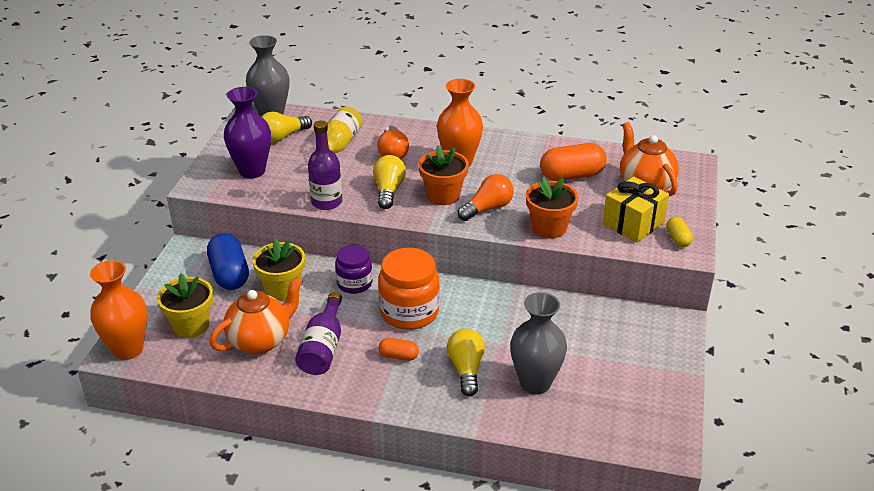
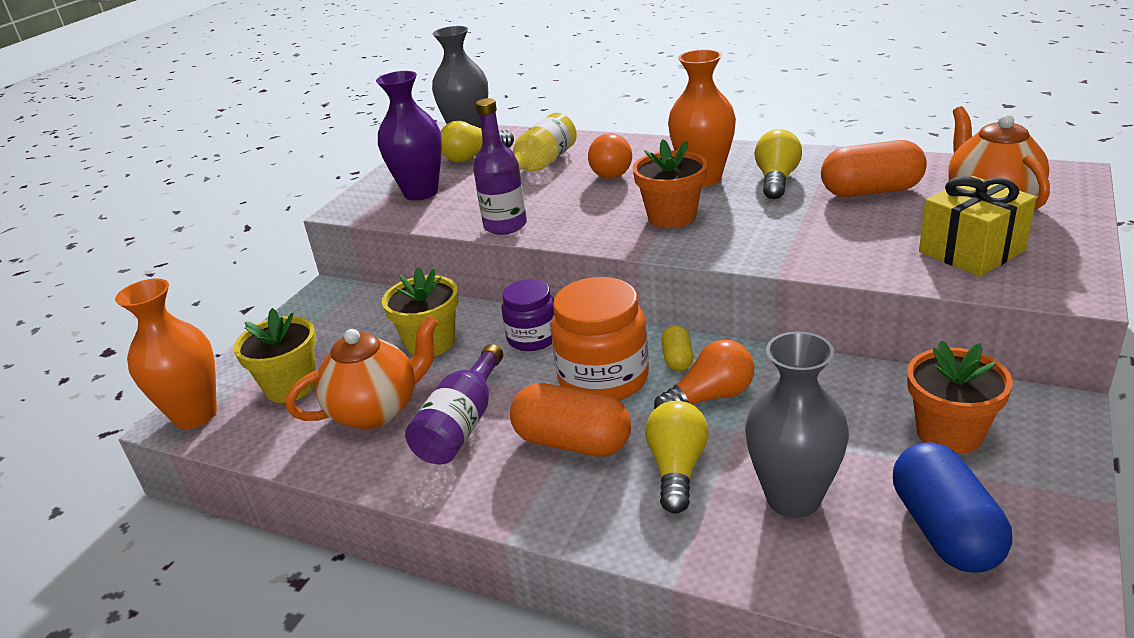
camera: 15 degrees right, 5 degrees down
blue capsule [207,233,249,290] -> blue capsule moved to [893,442,1012,573]
yellow light bulb [373,155,406,209] -> yellow light bulb moved to [754,129,802,199]
orange capsule [379,338,419,361] -> orange capsule [510,383,631,457], size x1.92
orange light bulb [458,174,514,221] -> orange light bulb moved to [654,340,754,409]
orange flower pot [526,177,578,239] -> orange flower pot moved to [907,341,1013,454]
yellow capsule [666,217,693,247] -> yellow capsule moved to [661,325,693,371]

